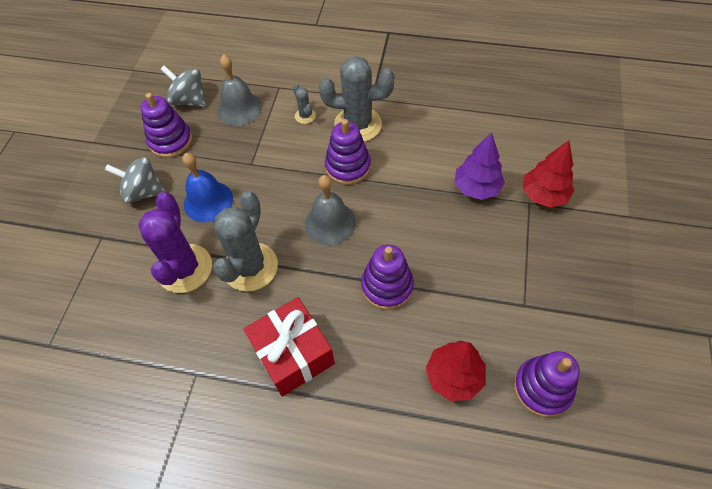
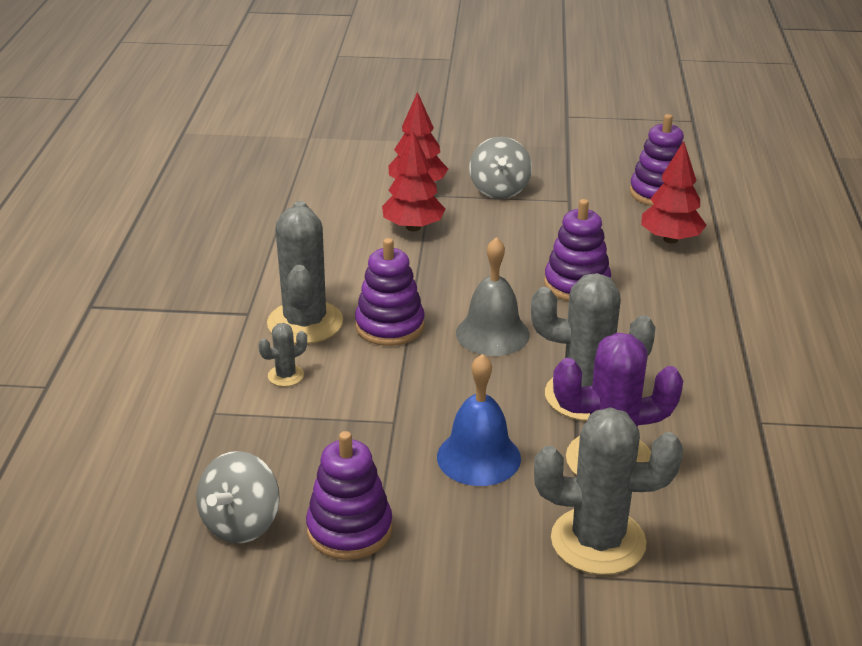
camera: 100 degrees left, 25 degrees down
grey spinning top [105,157,166,203] -> grey spinning top moved to [469,137,532,199]
grey bell [218,55,262,126] -> none
red gift [244,297,335,397] -> none
purple tree [454,132,505,200] -> red tree [382,130,446,231]
none -> grey cactus [534,407,683,575]

